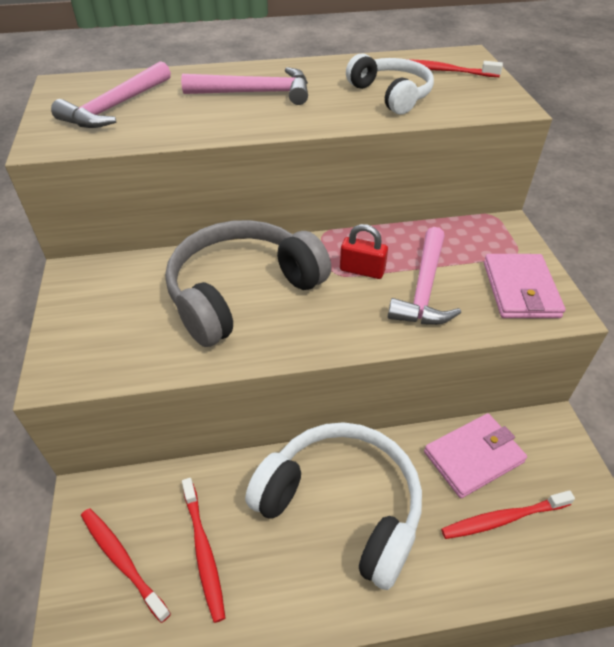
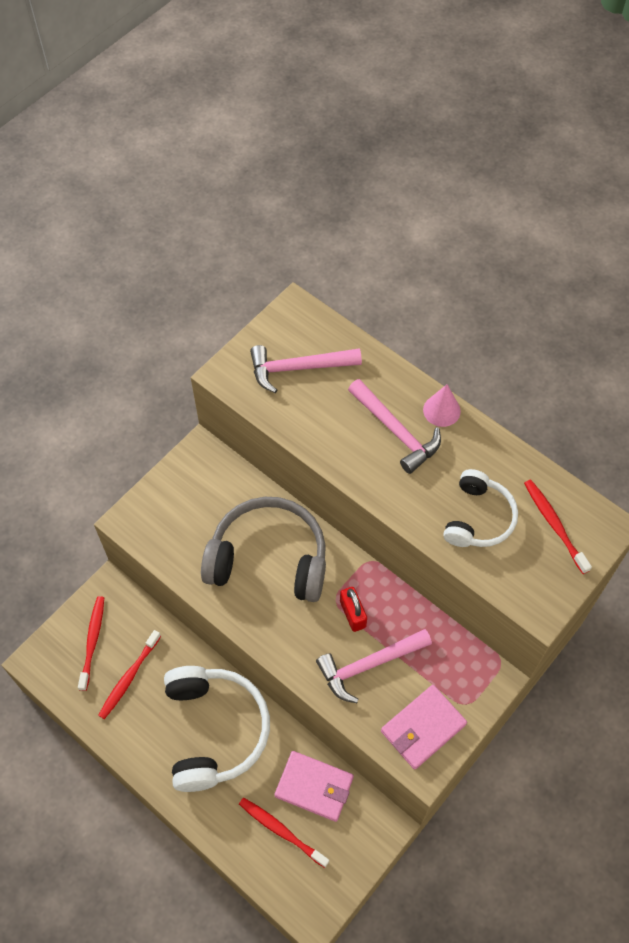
camera: 50 degrees right, 15 degrees up
none -> pink cone [423,384,461,427]

